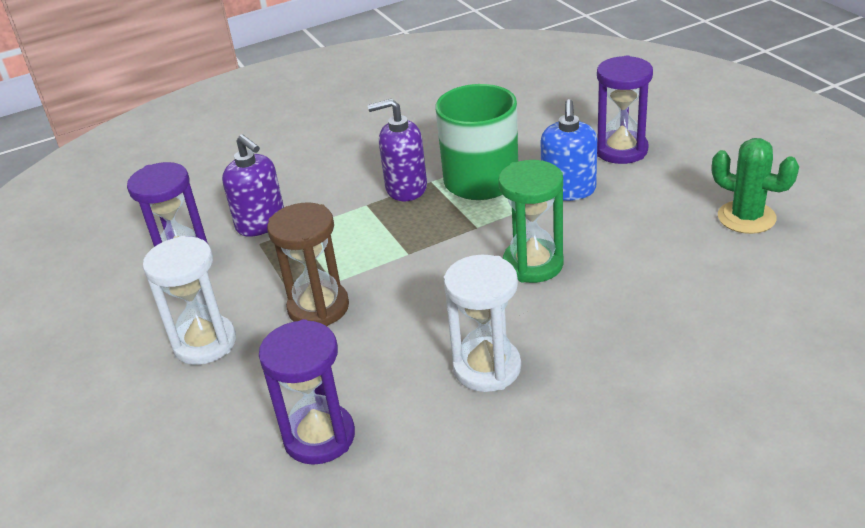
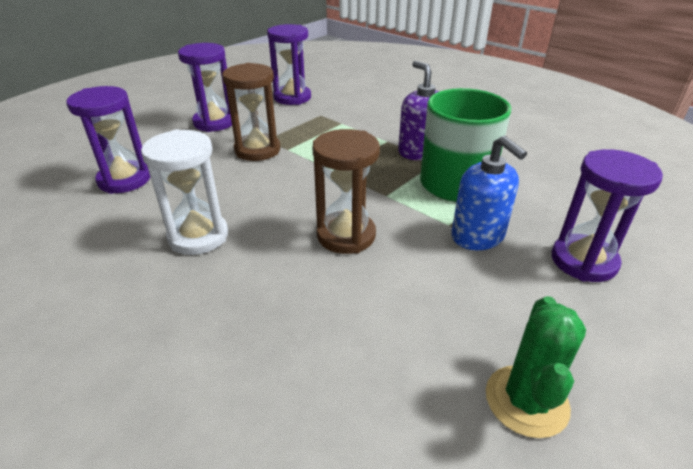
camera: 65 degrees right, 0 degrees up
white hourglass [143,236,236,365] -> purple hourglass [178,43,232,132]
purple soap dispenser [222,134,284,237] -> none
green hourglass [498,160,563,283] -> brown hourglass [313,129,380,254]
blue soap dispenser [541,99,597,201] -> blue soap dispenser turned 105 degrees counterclockwise [451,136,527,250]

